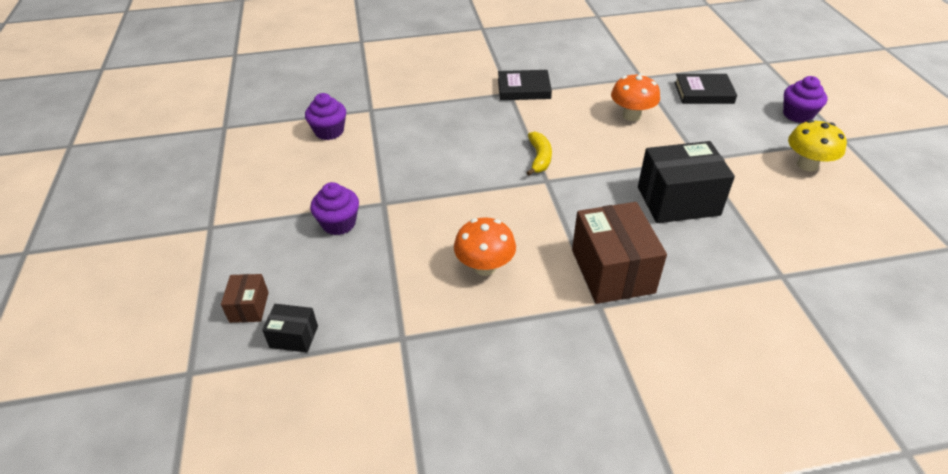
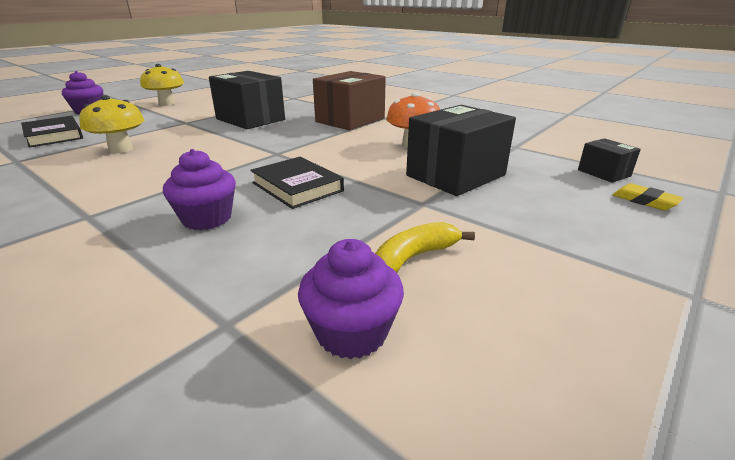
camera: 130 degrees left, 15 degrees down
brown box [221,274,269,323] -> yellow eraser [612,183,683,211]
purple cupcake [310,182,359,235] -> purple cupcake moved to [163,149,236,230]
black book [498,70,552,100] -> black book moved to [250,157,344,209]
yellow banana [526,131,552,176] -> yellow banana moved to [375,222,475,273]
orange mushroom [611,73,660,121] -> yellow mushroom [79,95,144,153]
none -> black box [406,105,516,196]

